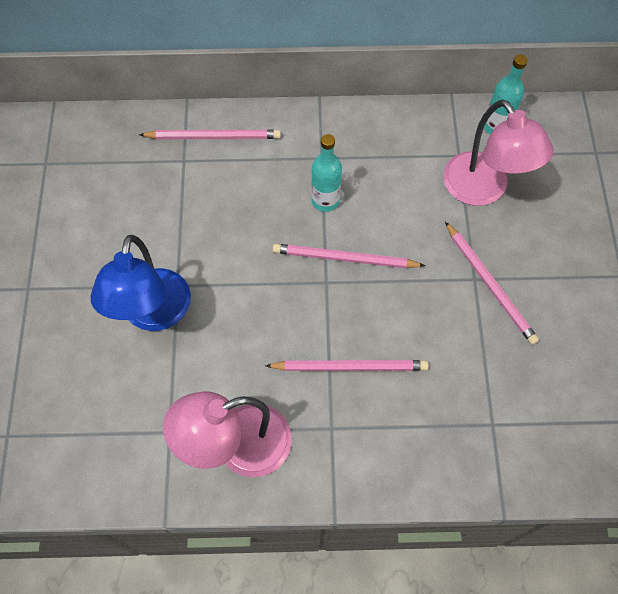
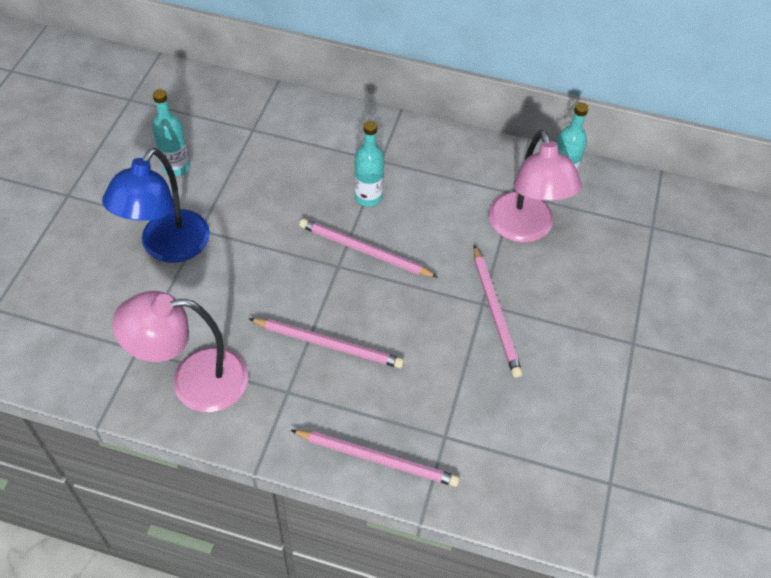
camera: 15 degrees right, 10 degrees down
pink pencil [139,130,281,139] -> pink pencil moved to [291,430,460,487]
none -> turquoise bottle [152,89,190,176]

